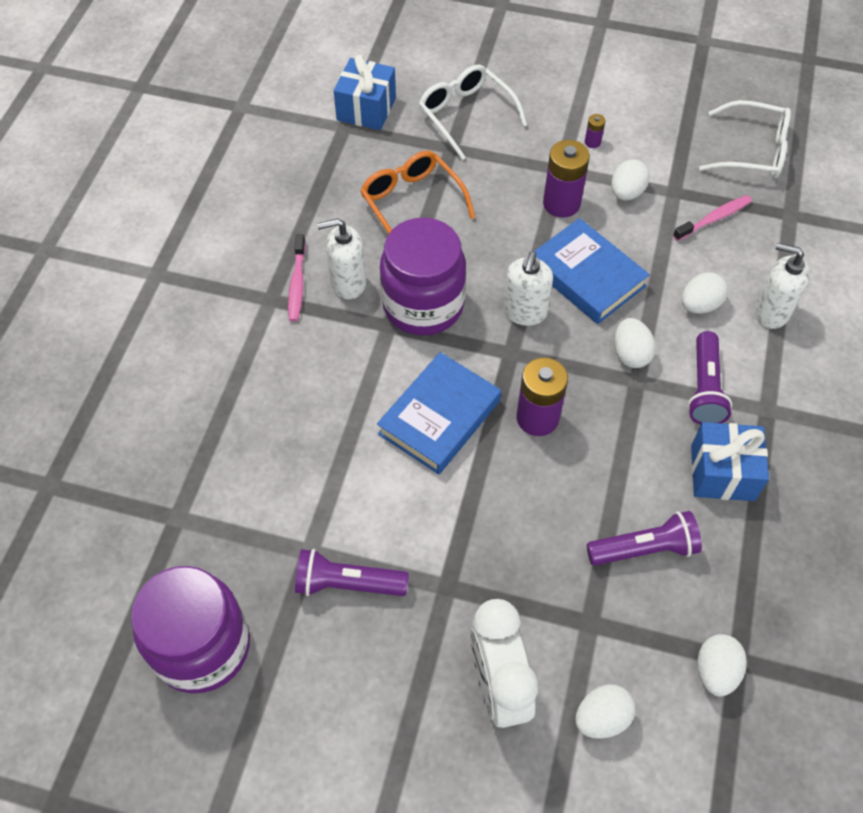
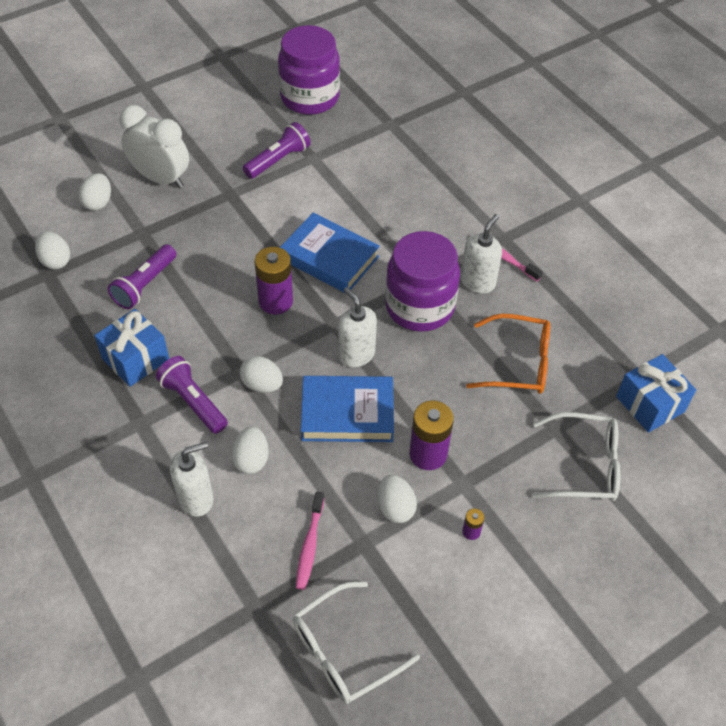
camera: 130 degrees right, 5 degrees down
blue book [377,352,501,475] -> blue book turned 45 degrees counterclockwise [280,213,380,293]

